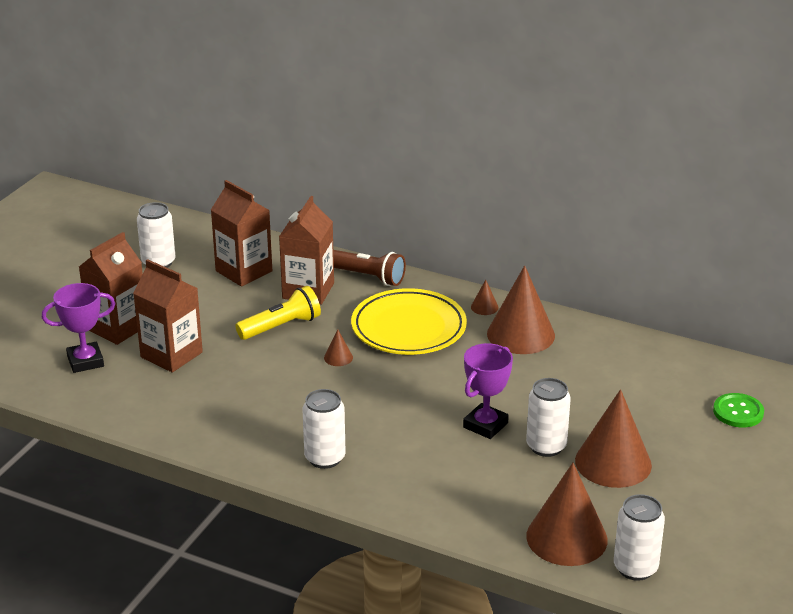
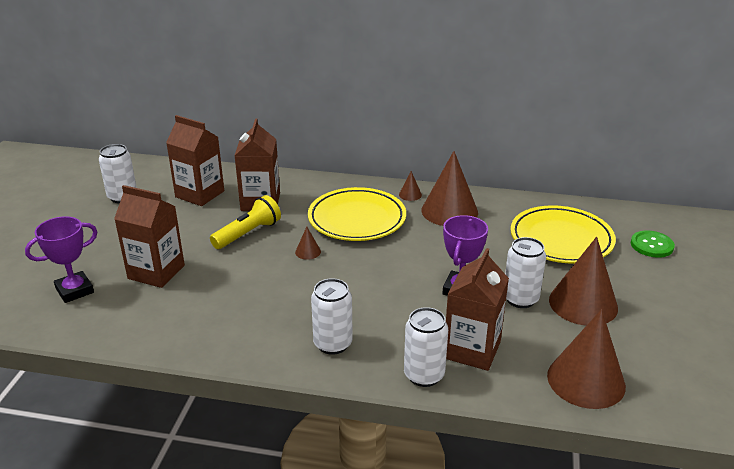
camera: 15 degrees left, 0 degrees up
brown carton [79,232,143,345] -> brown carton moved to [446,248,509,371]
brown flashlight [333,250,406,286] -> none
white can [614,494,665,581] -> white can moved to [404,307,448,387]
none -> yellow plate [510,205,616,264]

